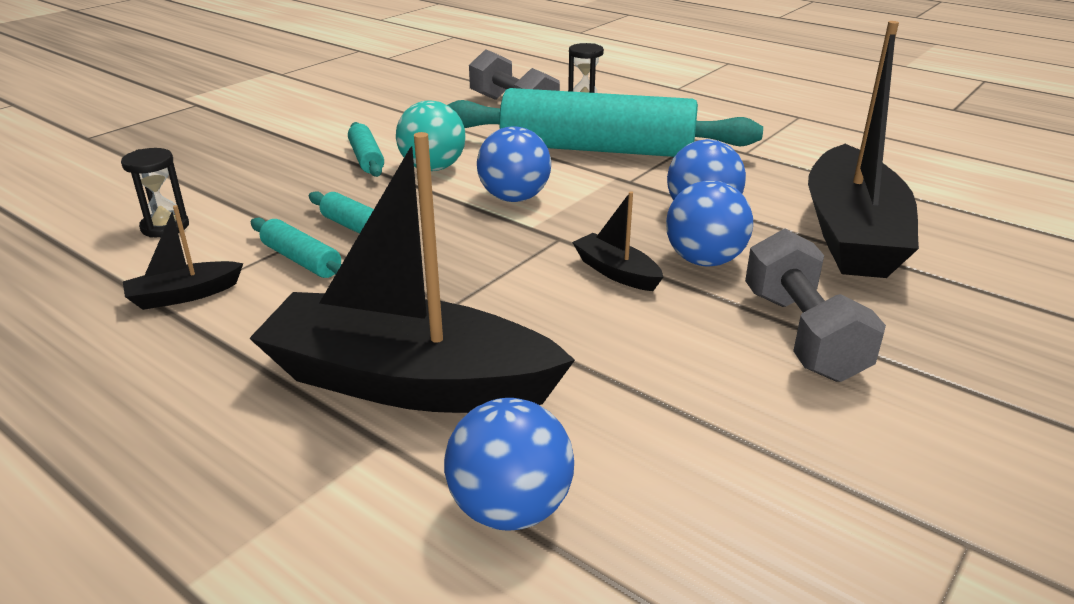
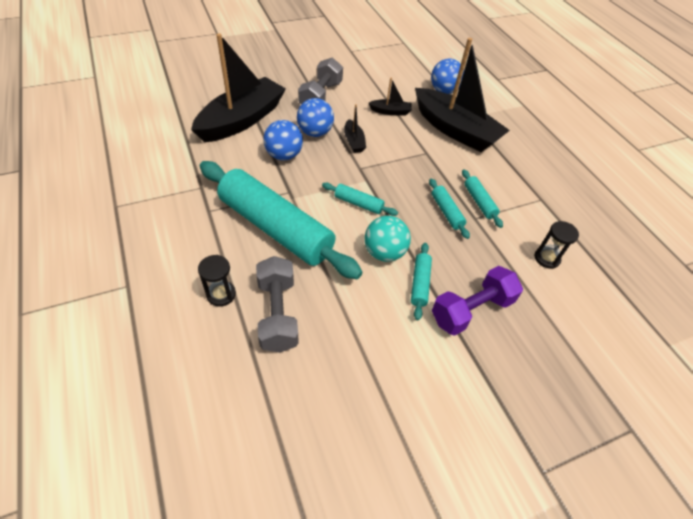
camera: 155 degrees left, 20 degrees up
black boat [123,205,243,310] -> black boat moved to [369,78,412,115]
blue ball [477,127,551,202] -> turquoise rolling pin [322,183,398,216]
none -> purple dumbbell [432,266,523,336]

